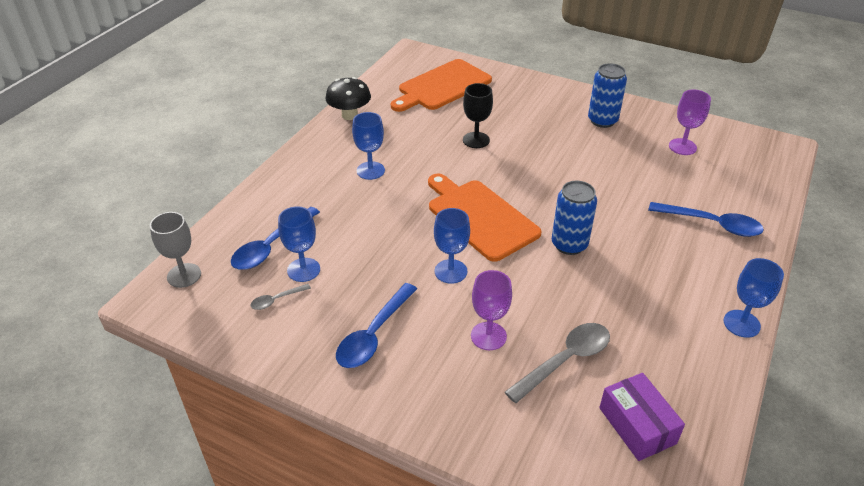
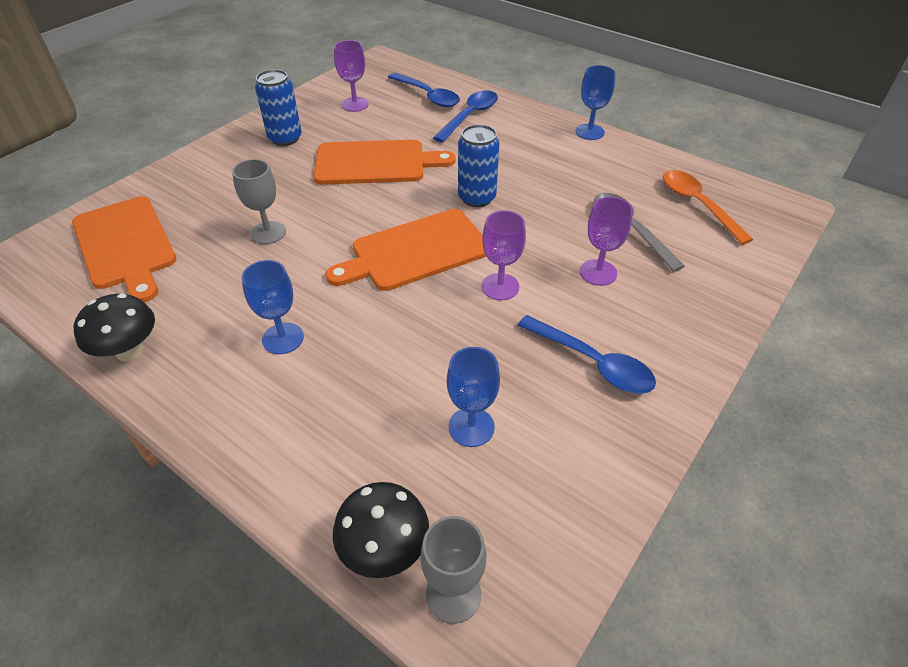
camera: 80 degrees left, 5 degrees up
blue spoon [231,207,320,270] -> blue spoon moved to [388,73,460,107]
grey spoon [250,284,311,310] -> none
blue goblet [434,208,470,284] -> purple goblet [481,210,526,300]
black goblet [463,83,493,148] -> grey goblet [232,159,286,244]
purple box [599,373,685,461] -> orange spoon [663,170,753,245]
none -> orange cutting board [314,140,456,185]
none -> black mushroom [333,482,429,578]

